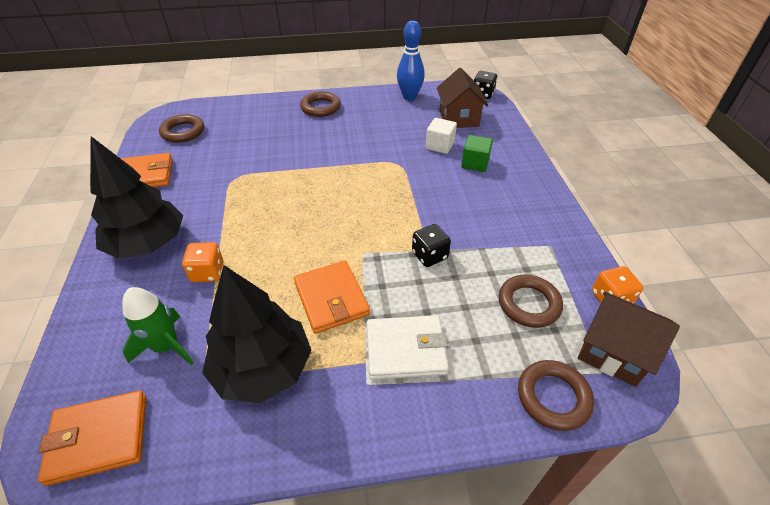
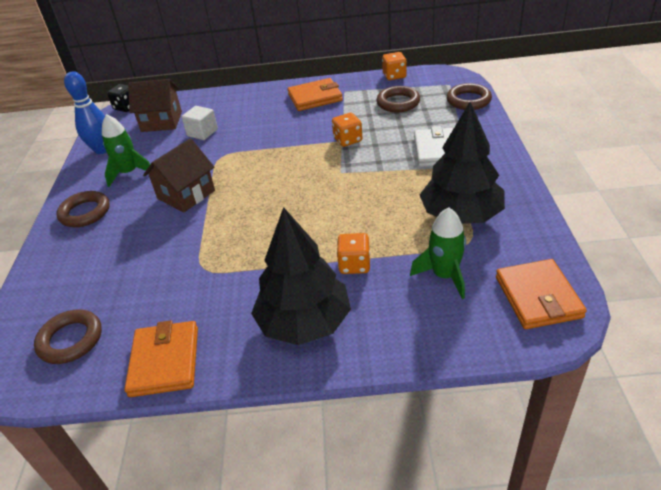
camera: 80 degrees left, 5 degrees down
orange wallet [294,261,370,334] -> orange wallet moved to [288,78,343,111]
black dice [412,224,451,267] -> orange dice [332,113,362,147]
green cube [461,135,493,172] -> none
brown house [578,292,680,387] -> brown house moved to [143,138,215,212]
none -> green rocket [102,114,150,187]

